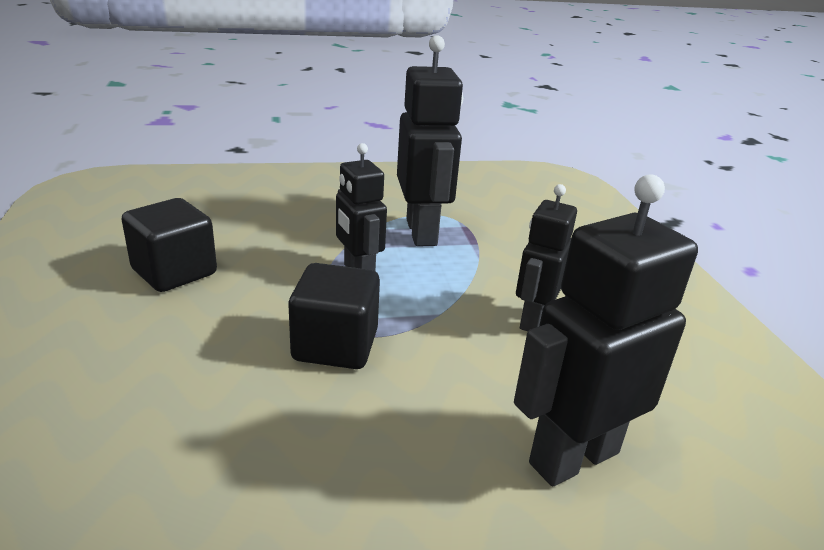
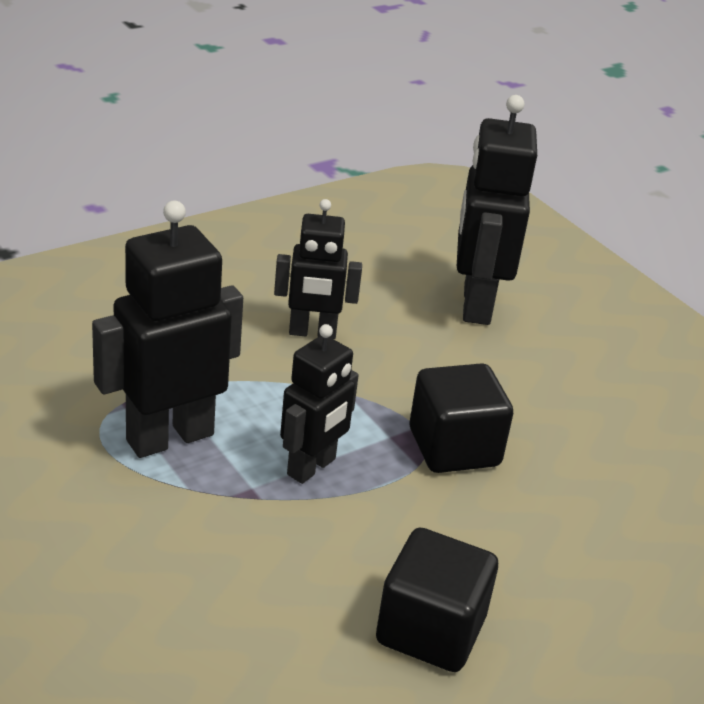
camera: 115 degrees left, 5 degrees up
black robot [514,174,698,486] -> black robot turned 60 degrees clockwise [457,95,537,325]

